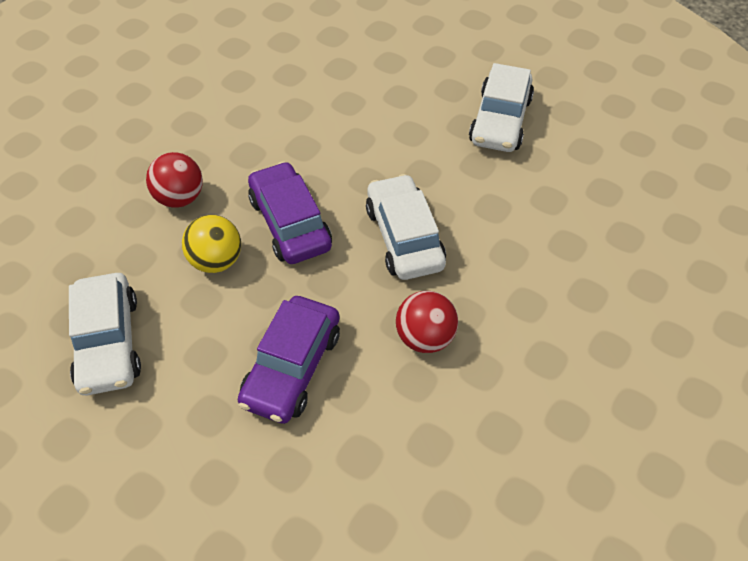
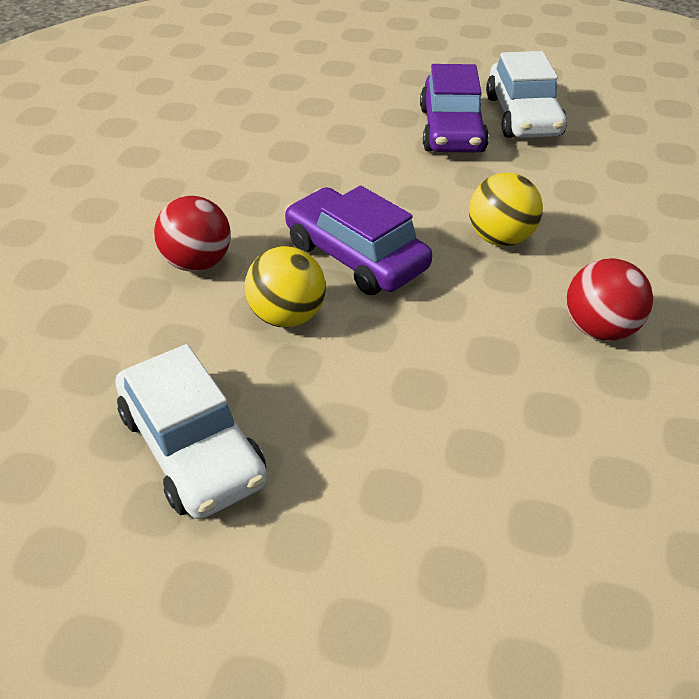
camera: 20 degrees left, 10 degrees down
purple car [238,296,340,424] -> purple car moved to [420,64,489,153]
white car [366,174,446,280] -> yellow ball [469,173,543,246]

